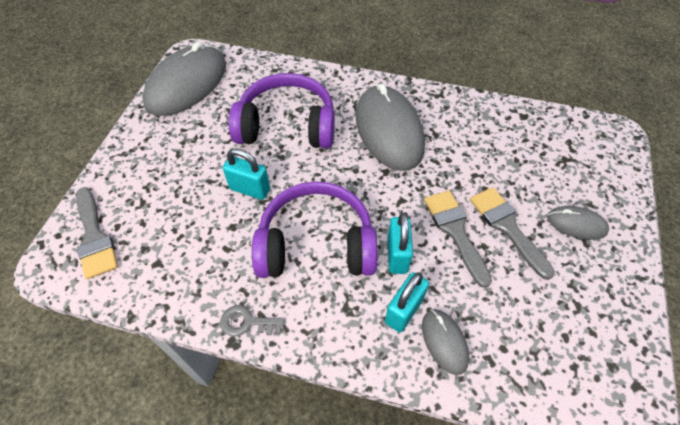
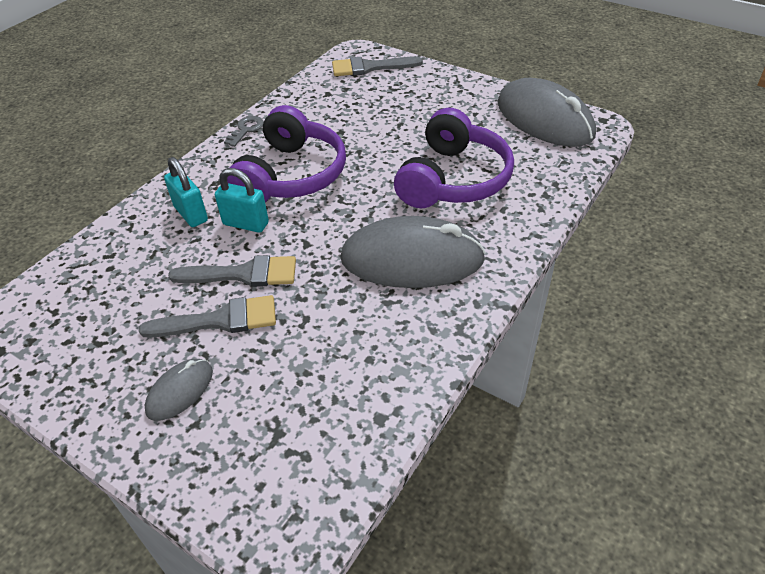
camera: 110 degrees right, 10 degrees down
turquoise padlock [223,148,270,200] -> none
grey mouse [422,309,469,375] -> none

